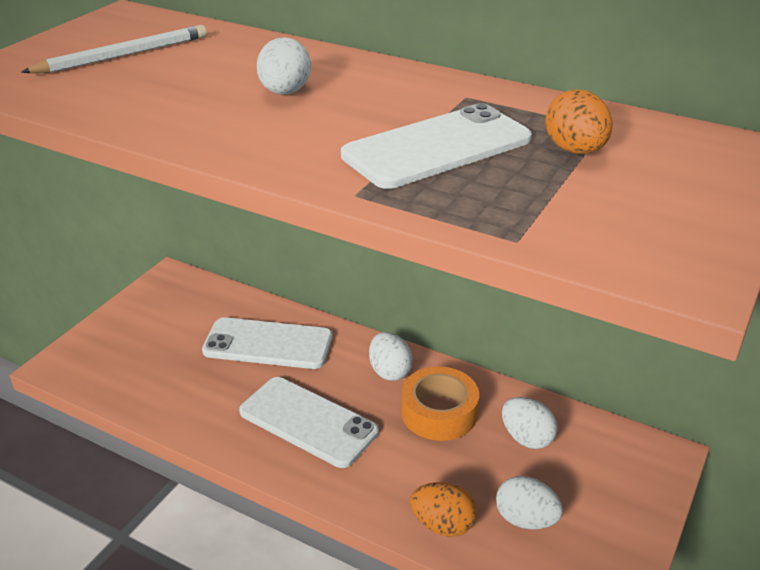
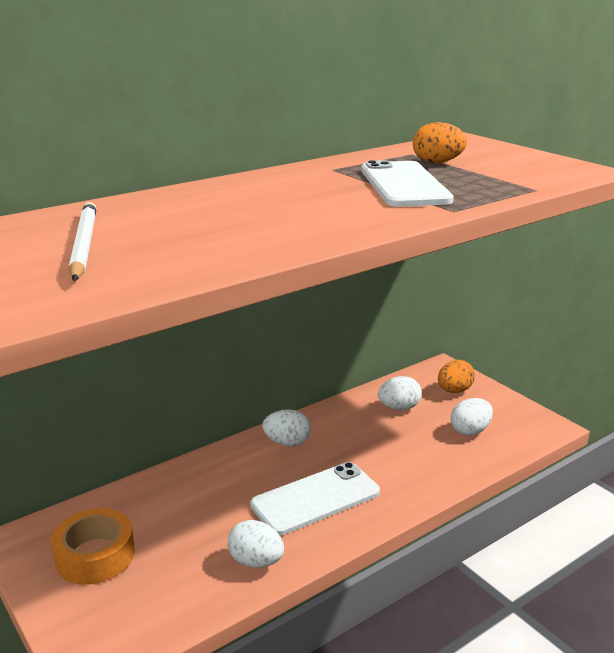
camera: 65 degrees left, 10 degrees down
white phone [202,317,332,369] -> none
white egg [257,37,311,95] -> white egg moved to [227,520,284,568]
orange tape [401,366,479,441] -> orange tape moved to [51,508,135,585]
orange egg [410,482,477,537] -> orange egg moved to [438,360,475,393]

